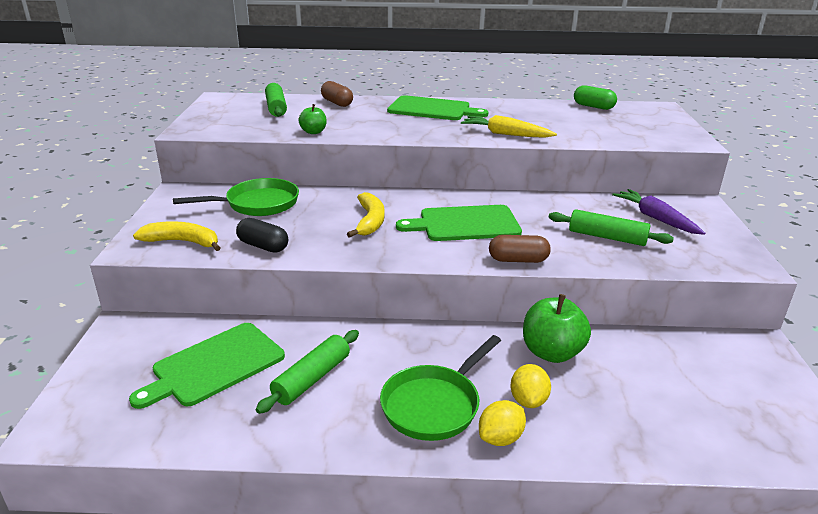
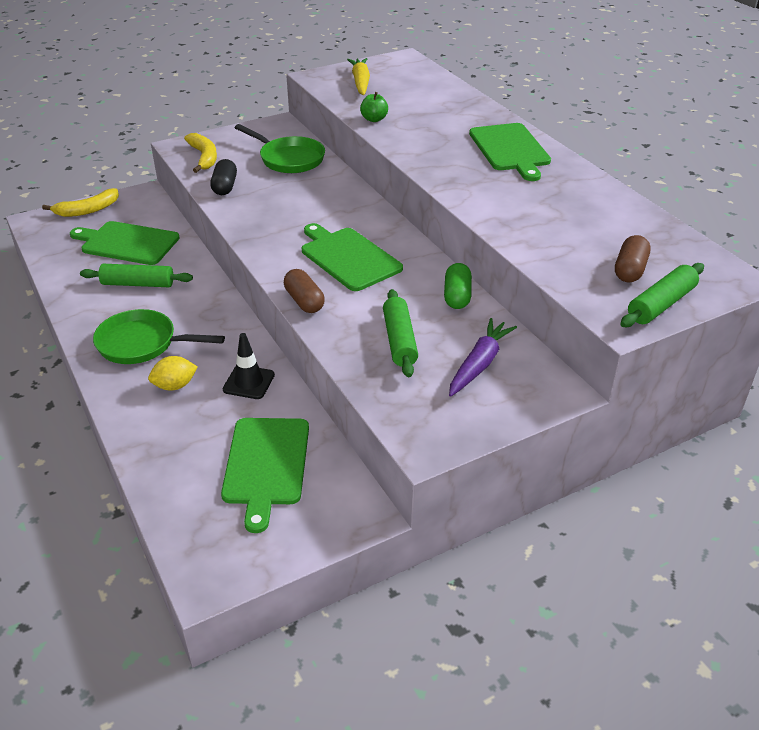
camera: 60 degrees right, 10 degrees up
green rolling pin [265,83,287,117] -> green rolling pin moved to [621,263,704,327]
brown capsule [321,81,353,107] -> brown capsule moved to [615,235,650,283]
yellow banana [347,192,385,238] -> yellow banana moved to [42,188,119,217]
yellow carrot [461,115,557,138] -> yellow carrot moved to [347,58,370,95]
yellow lemon [479,400,526,446] -> none
green apple [523,294,591,363] -> black traffic cone [223,333,275,399]
green capsule [574,85,617,110] -> green capsule moved to [444,263,472,309]
none -> green cutting board [221,418,309,533]

